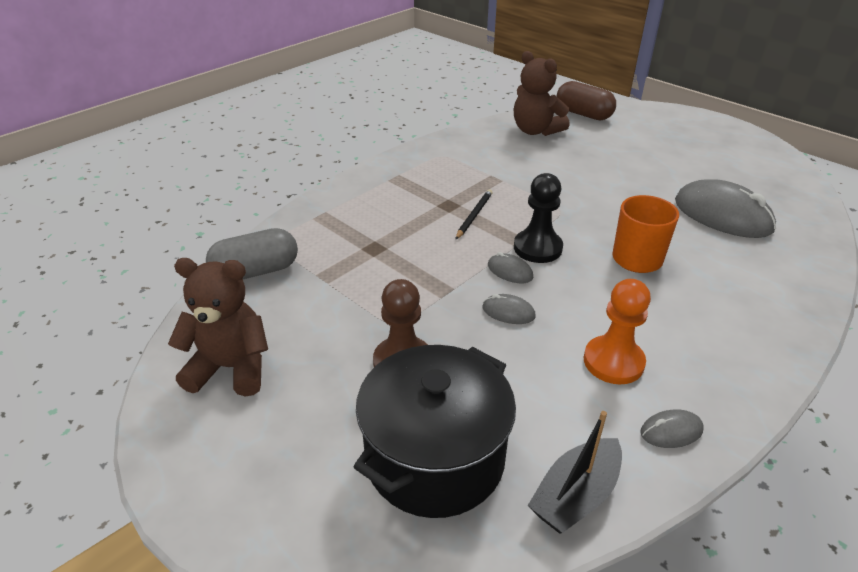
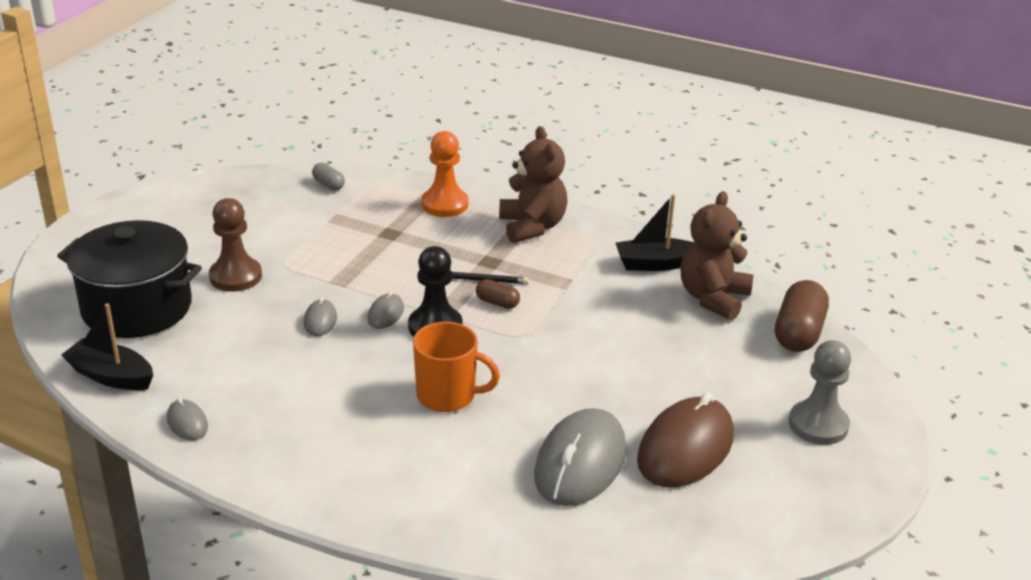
camera: 70 degrees right, 5 degrees down
brown teddy bear [168,258,268,396] -> brown teddy bear moved to [499,126,568,243]
grey capsule [206,228,298,279] -> grey capsule [312,163,345,191], size x0.51
orange pawn [584,279,651,384] -> orange pawn moved to [421,131,468,217]
none -> brown capsule [476,279,520,309]
none -> black boat [616,194,693,271]
none -> brown mouse [637,392,734,487]
none -> grey pawn [789,340,851,445]

